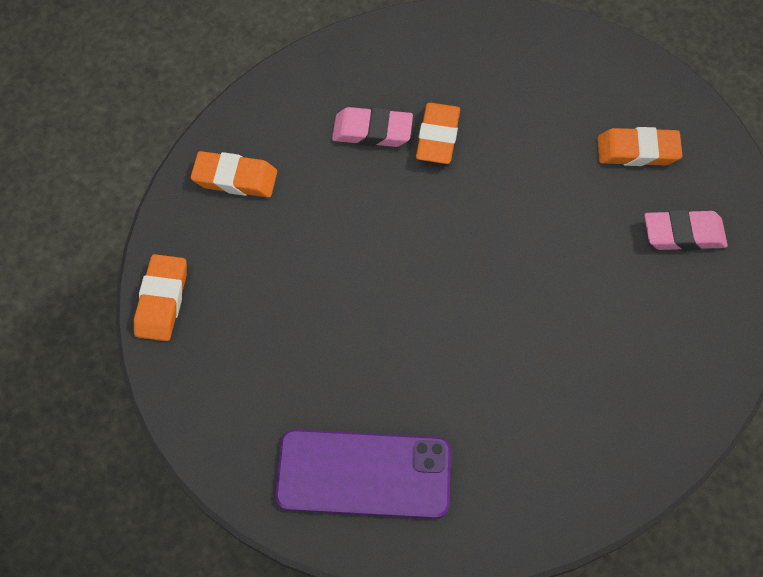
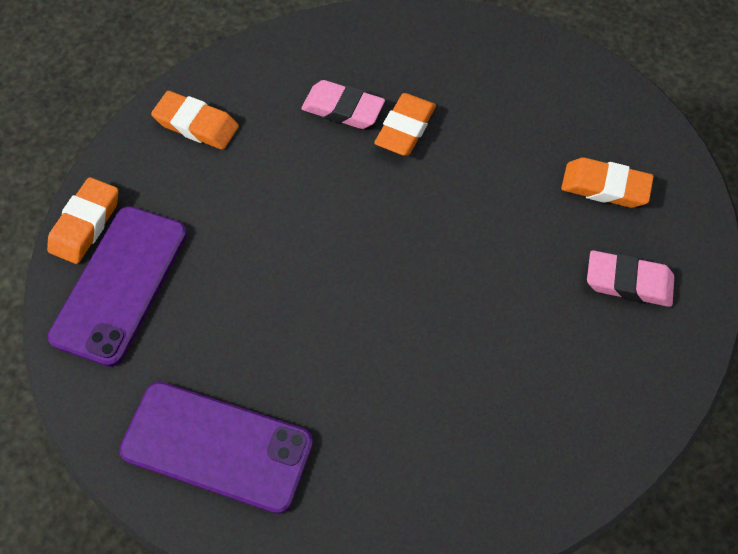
camera: 15 degrees right, 0 degrees up
none -> purple phone [48,206,187,367]

